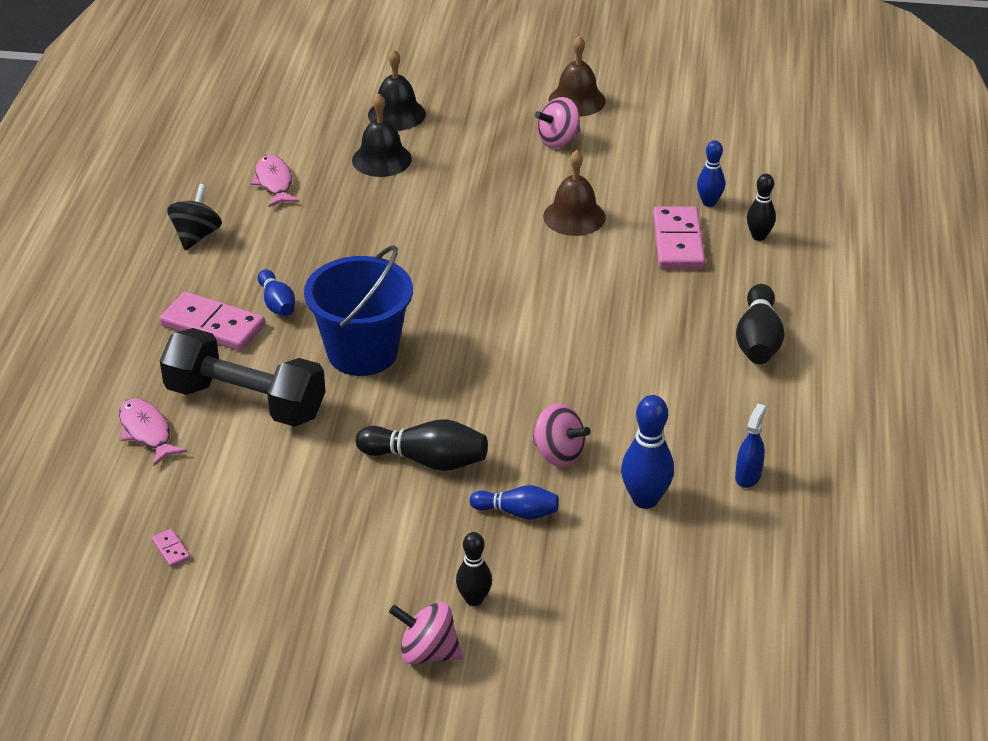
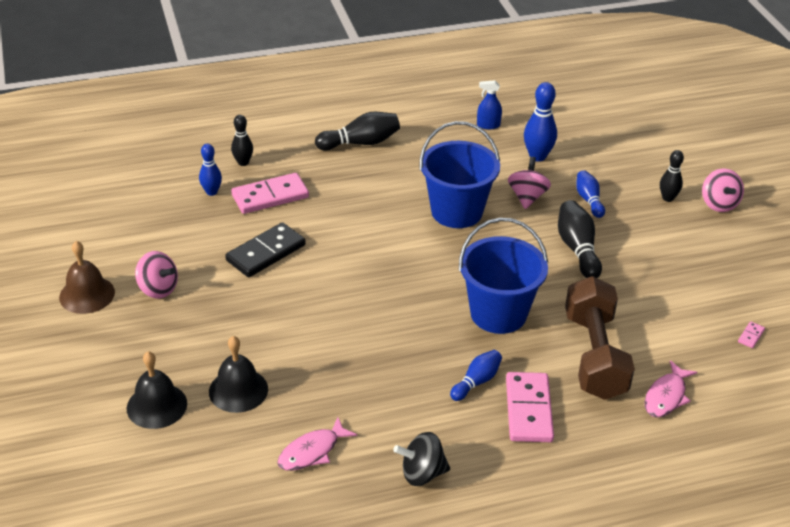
camera: 115 degrees left, 0 degrees up
black dumbbell [160,328,326,427] -> brown dumbbell [565,276,635,400]
brown bell [543,150,606,236] -> black domino [225,222,305,277]
none -> blue bucket [420,121,500,228]

